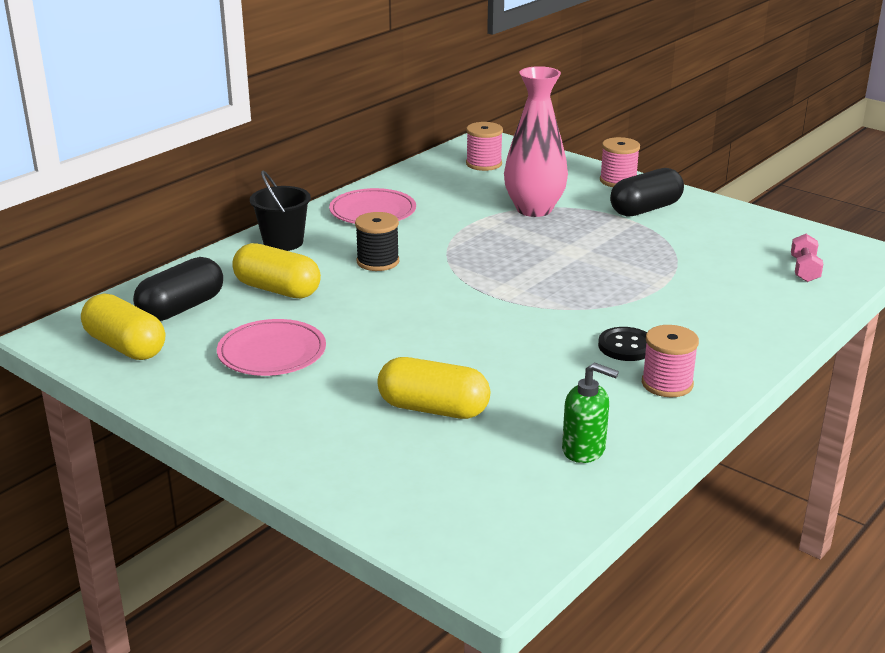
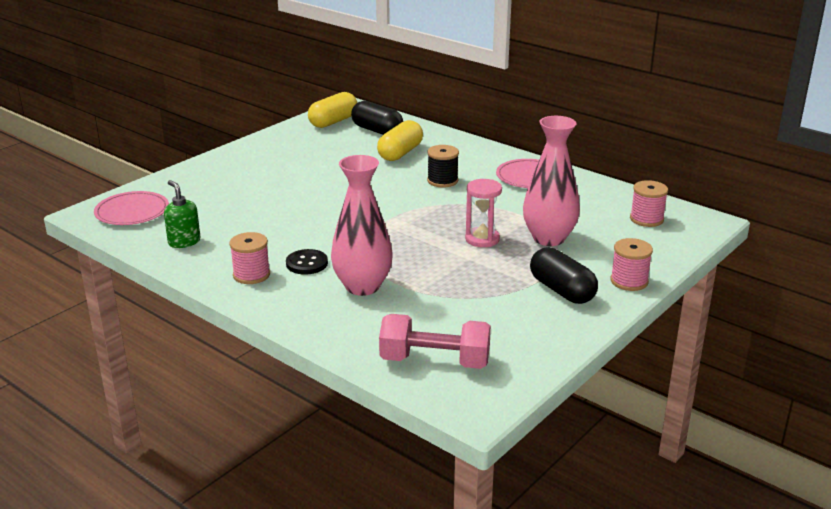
camera: 90 degrees right, 0 degrees up
pink plate [217,319,326,376] -> pink plate moved to [94,191,169,225]
black bucket [250,171,311,251] -> none
yellow capsule [377,357,490,419] -> none
green soap dispenser [562,362,619,463] -> green soap dispenser turned 120 degrees clockwise [164,180,200,248]
pink dumbbell [791,234,823,282] -> pink dumbbell [379,314,491,369], size x1.85
none -> pink vase [331,155,393,296]
none -> pink hourglass [465,179,502,247]

